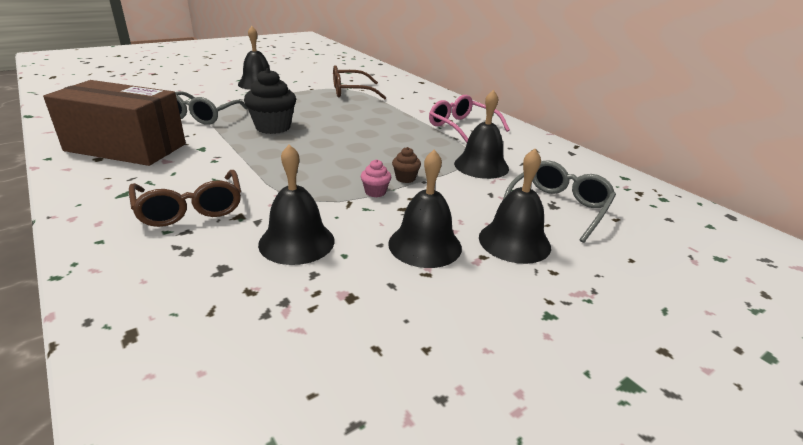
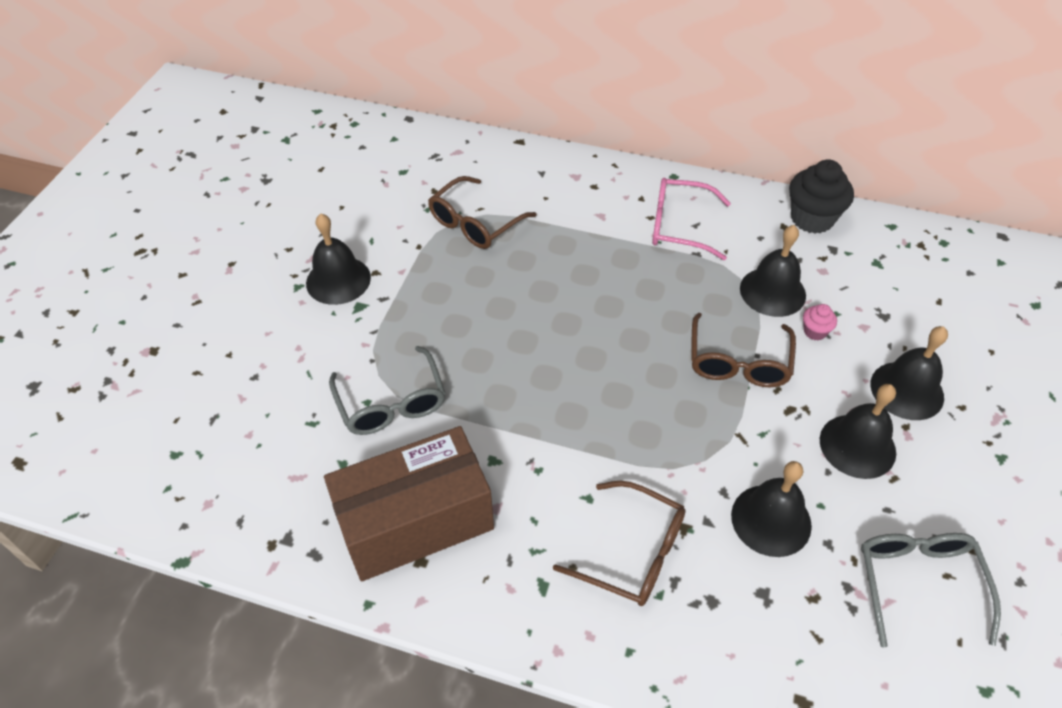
camera: 35 degrees left, 20 degrees up
black cupcake [244,68,296,134] -> black cupcake moved to [789,159,854,234]
pink cupcake [361,159,391,197] -> pink cupcake moved to [803,304,837,340]
brown cupcake [392,147,421,183] -> brown glasses [691,313,796,387]
grey glasses [503,160,616,243] -> grey glasses moved to [861,533,1001,648]

